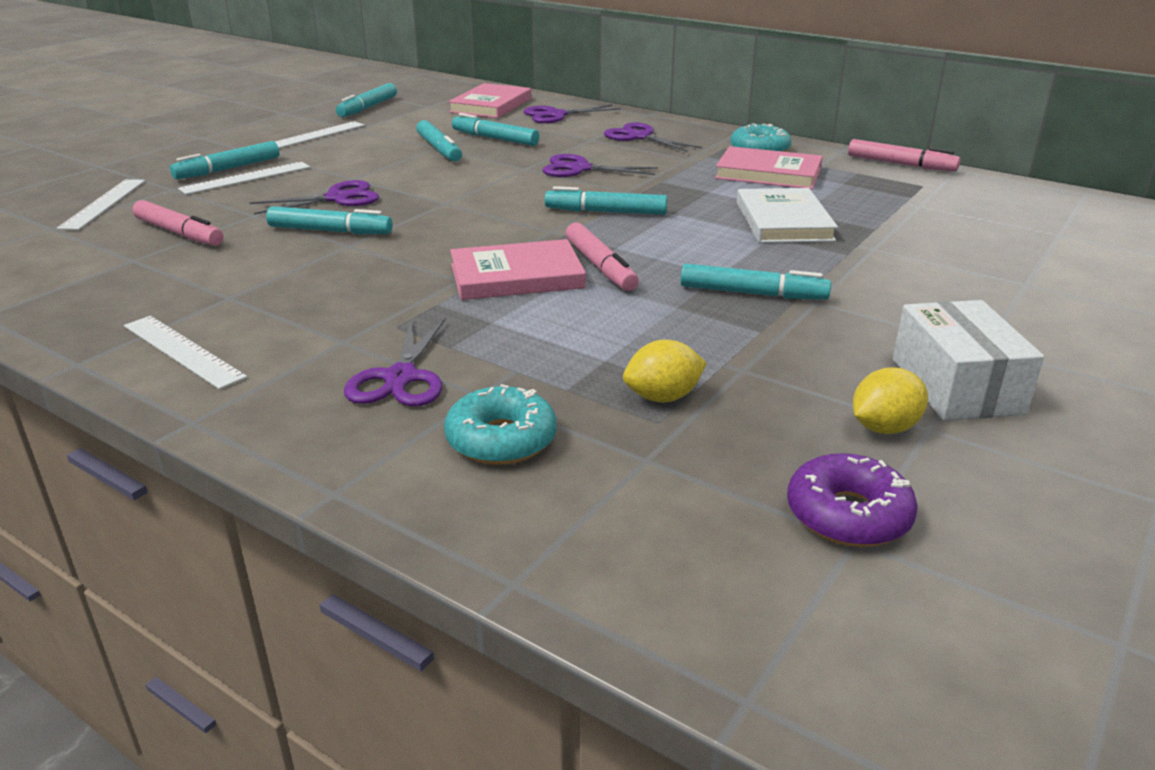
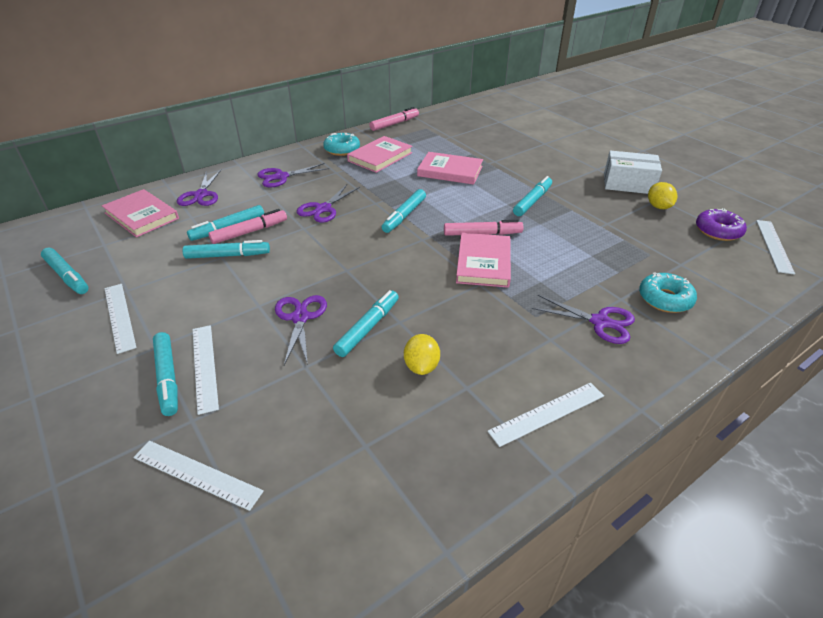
camera: 70 degrees left, 10 degrees up
pink marker [132,200,224,246] -> pink marker moved to [208,209,287,244]
yellow lemon [623,340,707,403] -> yellow lemon moved to [404,334,440,375]
white book [737,188,838,243] -> pink book [417,152,483,185]
none -> white ruler [756,220,795,275]

